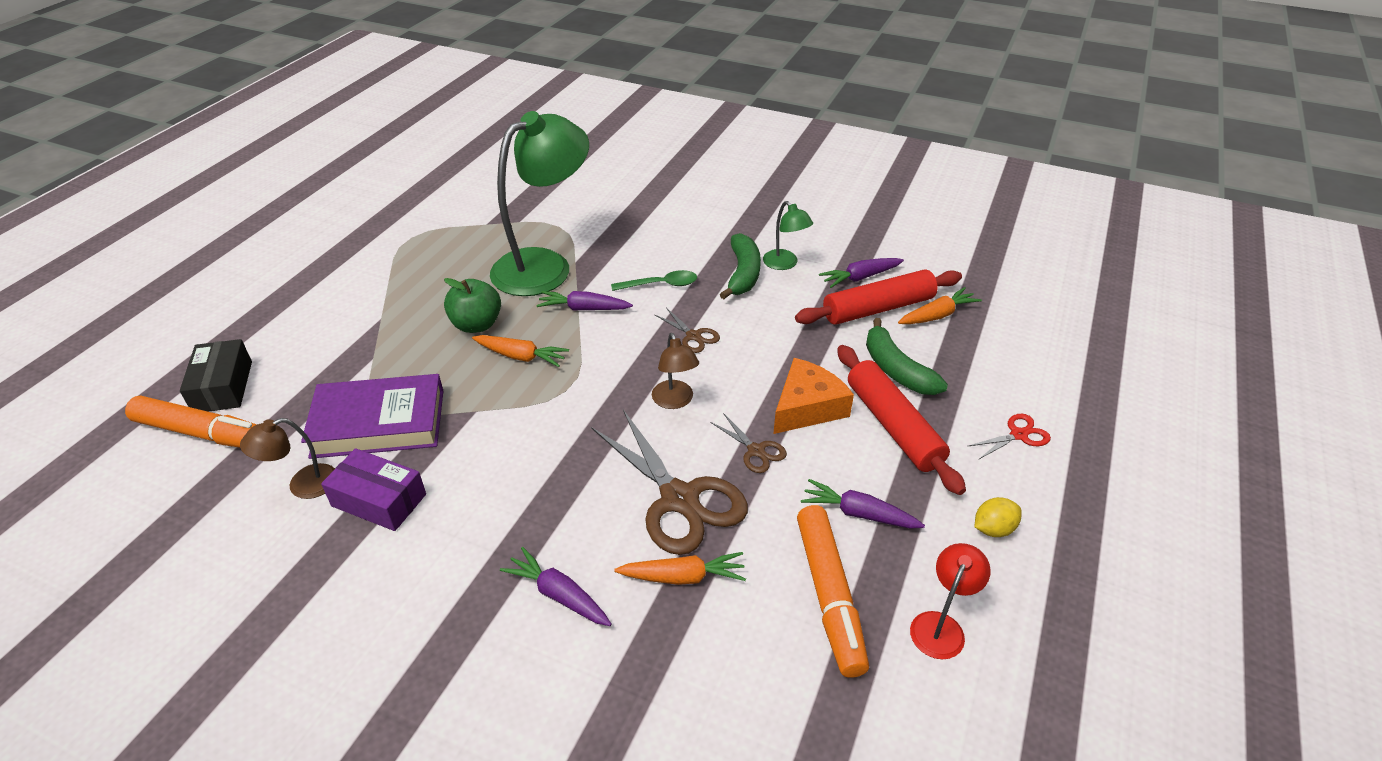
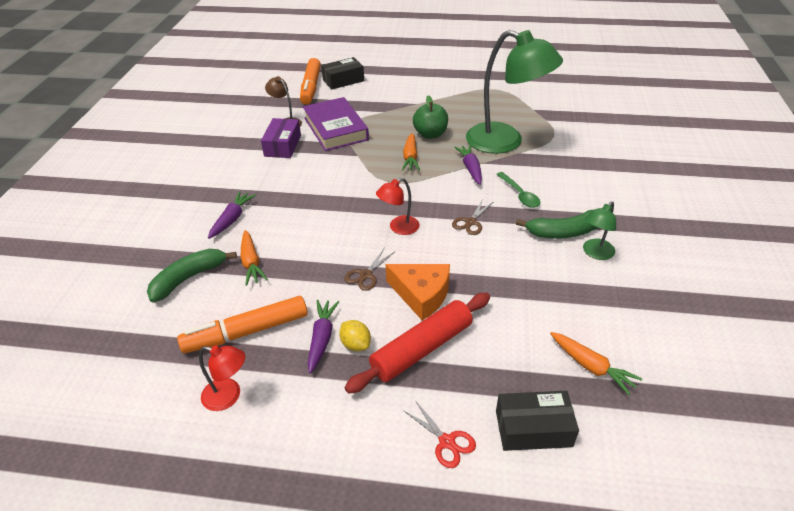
camera: 75 degrees right, 0 degrees up
brown scissors [591,410,748,555] -> none
brown lamp [652,333,699,409] -> red lamp [376,178,420,235]
red rolling pin [795,269,962,325] -> none
purple carrot [819,258,904,288] -> none
green banana [866,318,948,395] -> green banana moved to [147,249,237,302]
yellow lemon [975,497,1022,537] -> yellow lemon moved to [339,320,371,351]
none -> black box [496,391,579,451]

